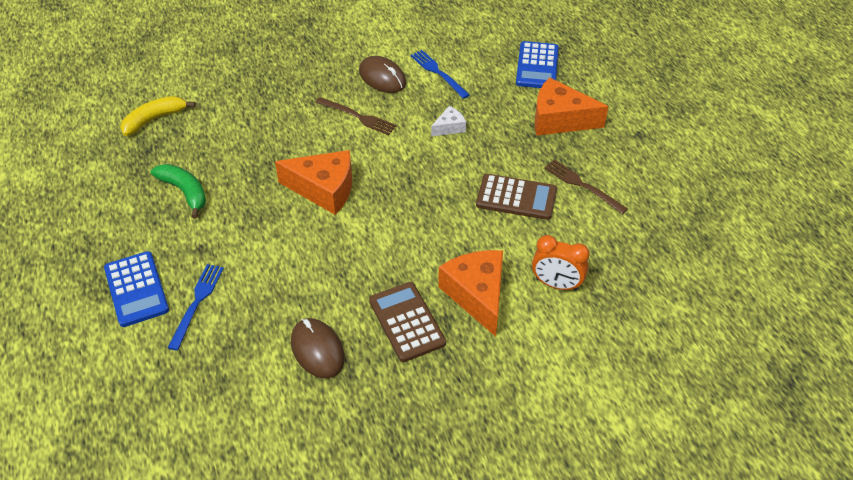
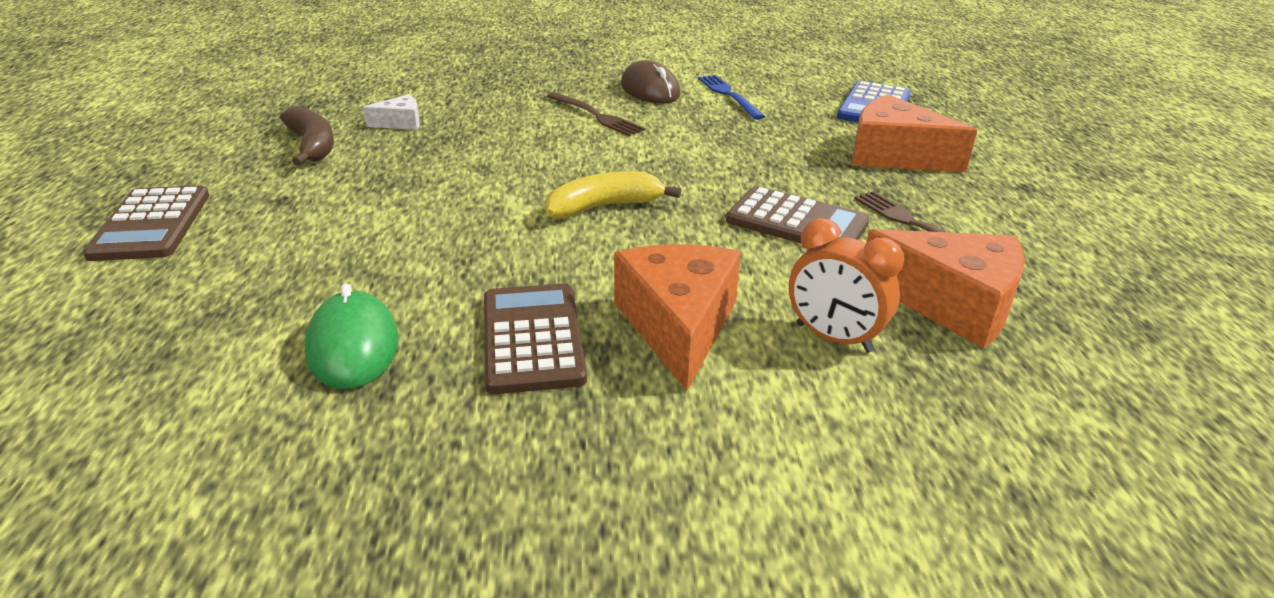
camera: 15 degrees right, 15 degrees down
blue calculator [104,251,169,327] -> brown calculator [82,185,209,261]
yellow banana [120,96,196,136] -> yellow banana moved to [545,171,681,218]
green banana [151,164,206,219] -> brown banana [280,106,334,166]
blue fork [168,264,224,351] -> none
orange cheese [275,150,352,215] -> orange cheese moved to [866,229,1025,349]
brown mouse [291,318,345,378] -> green mouse [305,283,399,389]
white cheese [431,106,466,136] -> white cheese moved to [363,94,420,130]

